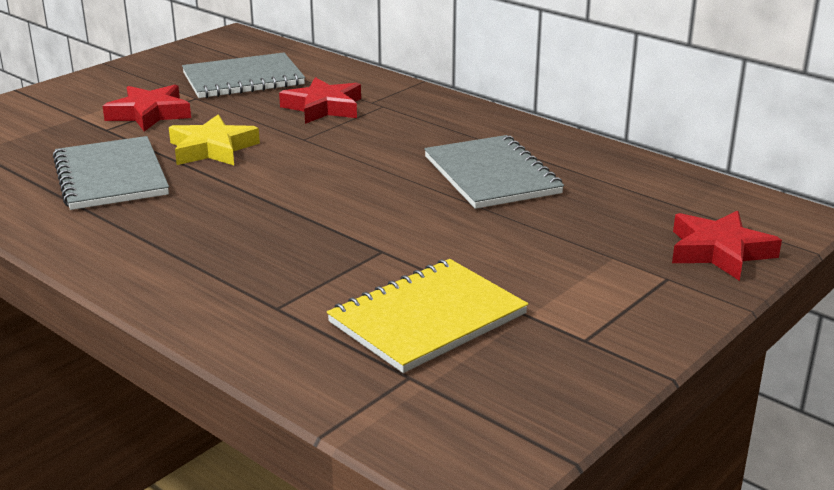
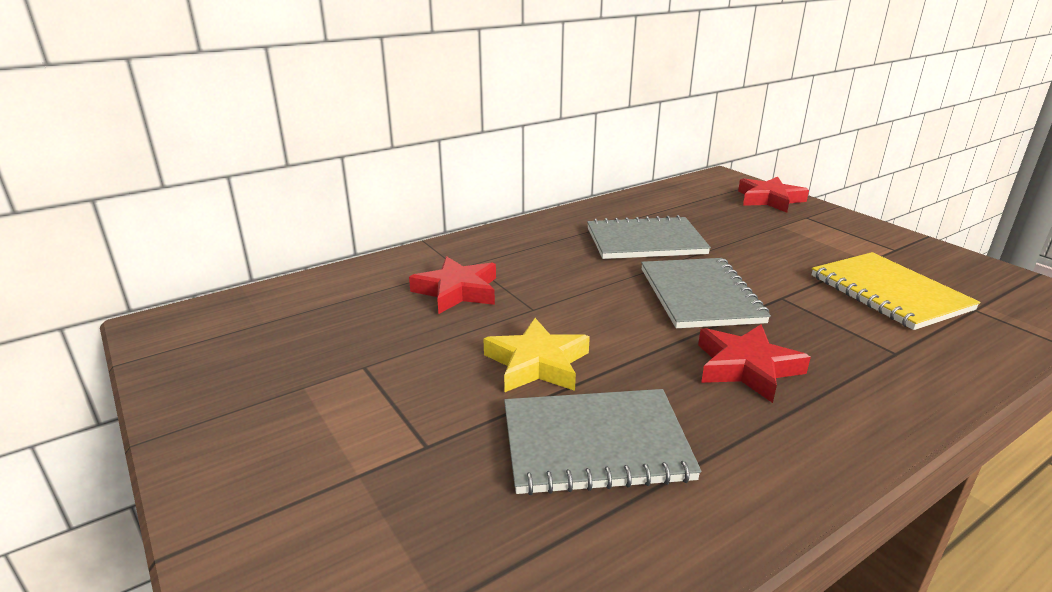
camera: 75 degrees left, 0 degrees up
red star [103,84,191,131] -> red star moved to [698,324,811,403]
grey notebook [182,53,305,98] -> grey notebook moved to [641,258,771,328]

